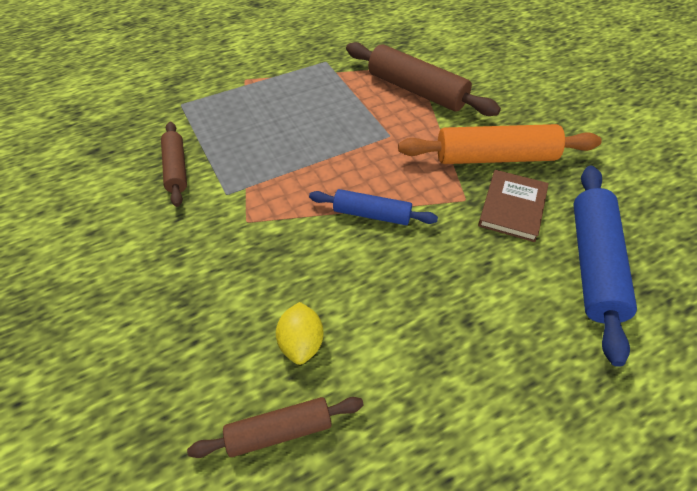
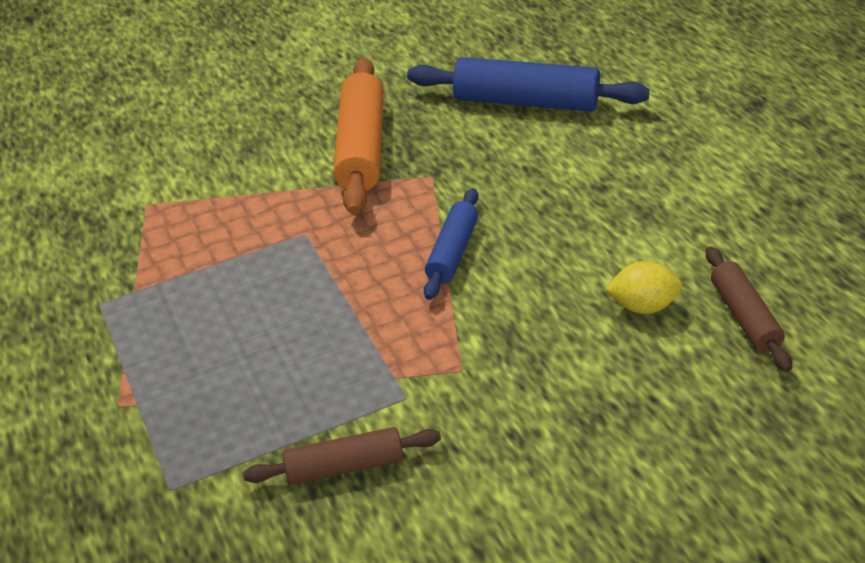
camera: 85 degrees left, 10 degrees down
brown rolling pin [346,42,501,116] -> none
brown book [478,170,549,242] -> none

